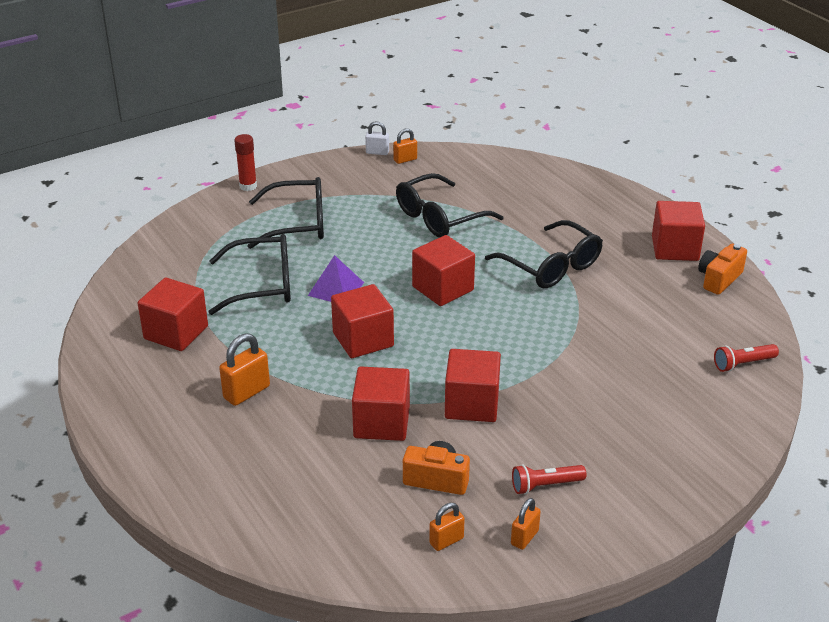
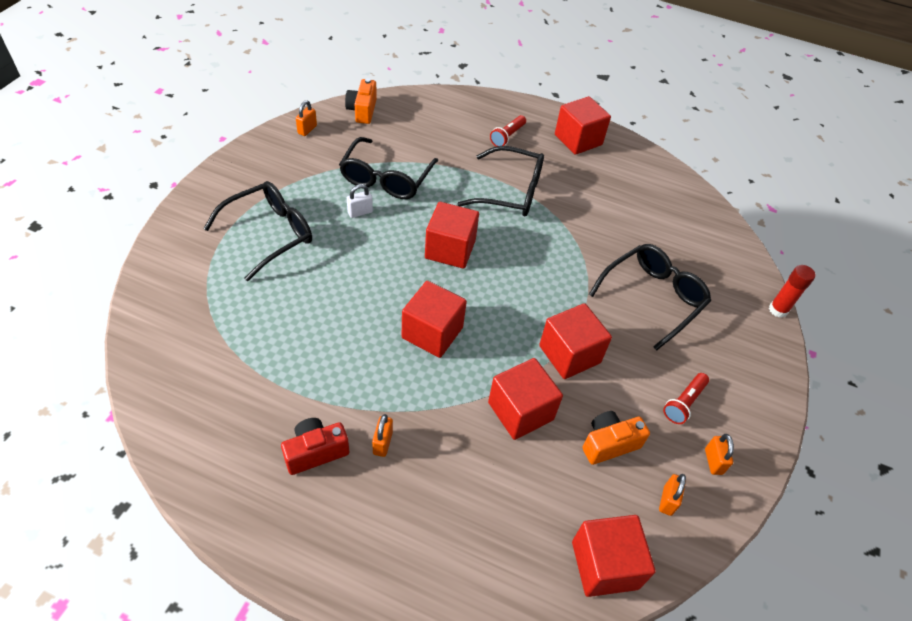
camera: 40 degrees left, 15 degrees up
red cube [138,278,208,351] -> red cube moved to [572,515,656,597]
black glasses [209,234,291,315] -> black glasses moved to [589,244,711,351]
orange padlock [219,333,270,406] -> orange padlock [372,414,393,457], size x0.63
red glue stick [234,134,257,191] -> red glue stick moved to [769,265,815,318]
purple pyramid [308,255,364,302] -> none
white padlock [365,121,389,155] -> white padlock moved to [347,184,373,218]
orange camera [698,244,747,295] -> orange camera moved to [345,78,377,124]
red flashlight [714,344,779,372] -> red flashlight moved to [490,115,526,146]
none -> red camera [281,418,349,475]

